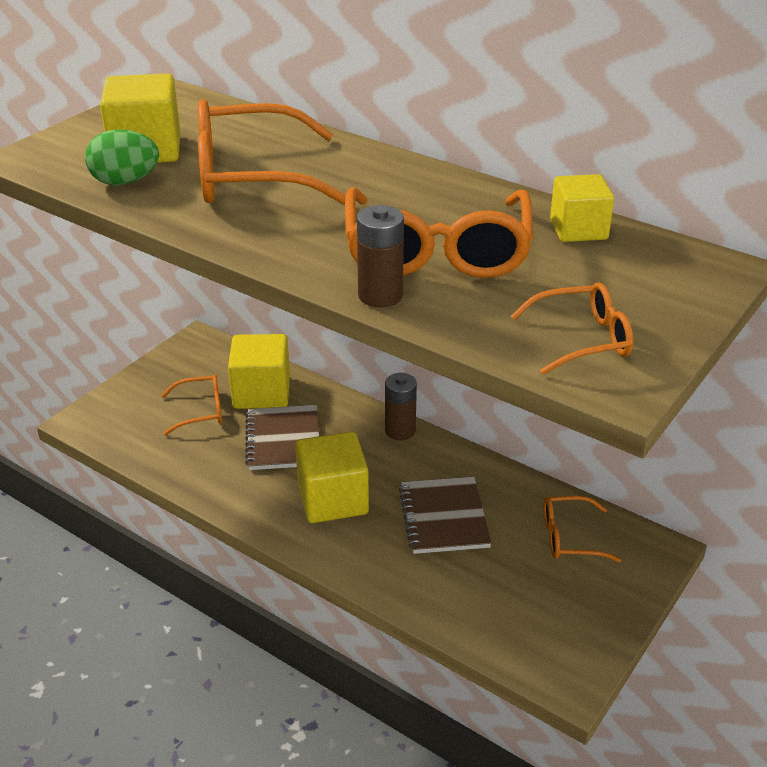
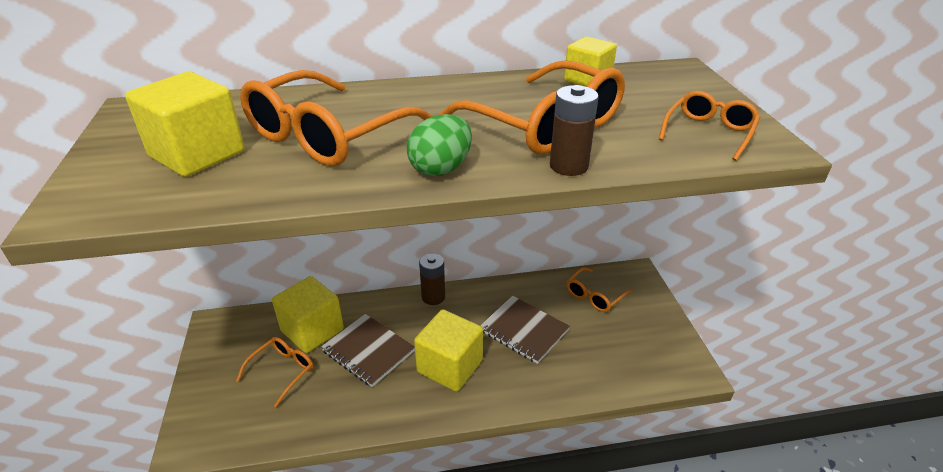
camera: 45 degrees left, 0 degrees up
green egg [85,130,159,185] -> green egg moved to [407,114,472,176]

